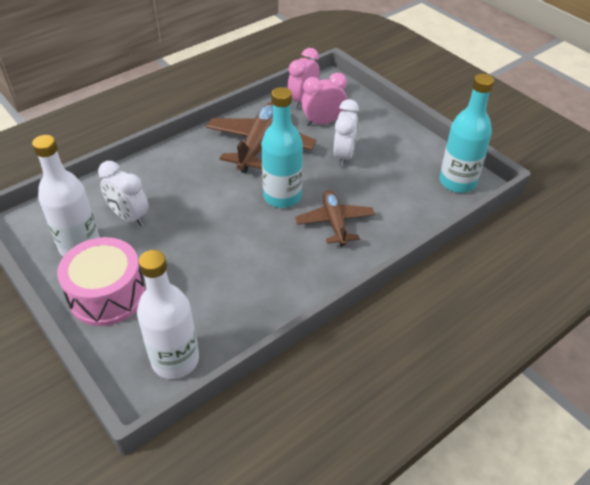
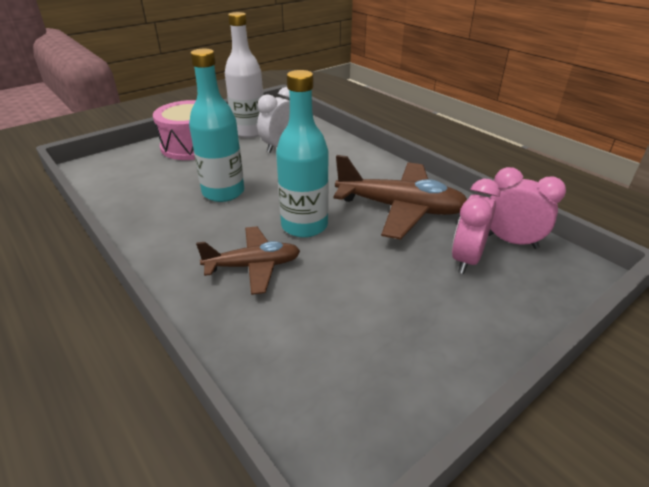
camera: 90 degrees right, 10 degrees down
white bottle [137,250,199,379] -> none
pink clock [301,73,347,126] -> pink clock turned 135 degrees counterclockwise [452,179,500,274]
white clock [333,99,359,167] -> none
turquoise bottle [439,74,494,193] -> turquoise bottle moved to [189,49,244,202]

